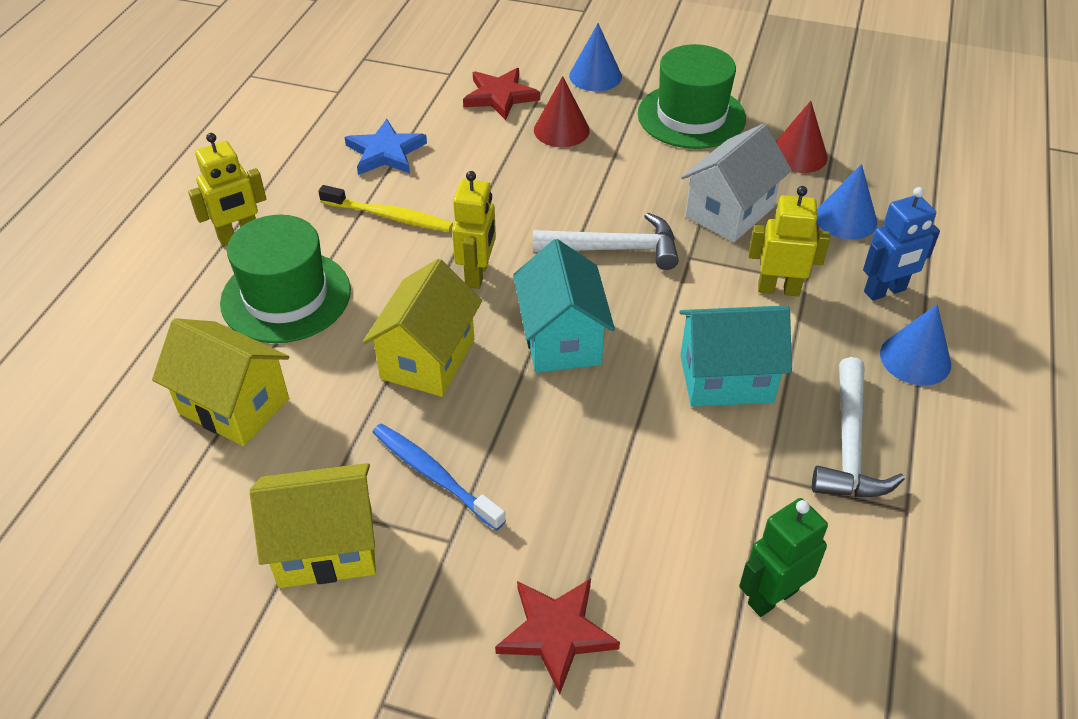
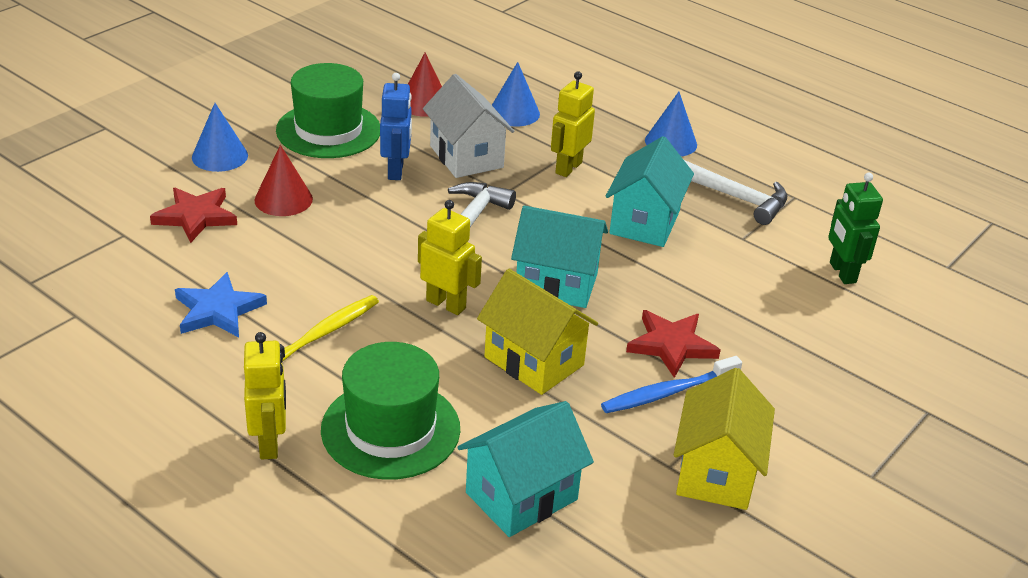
camera: 70 degrees left, 10 degrees down
yellow house [152,318,289,446] -> turquoise house [457,401,594,537]
red star [495,579,620,694] -> red star moved to [626,310,721,378]
blue robot [863,187,940,301] -> blue robot moved to [380,73,412,180]

